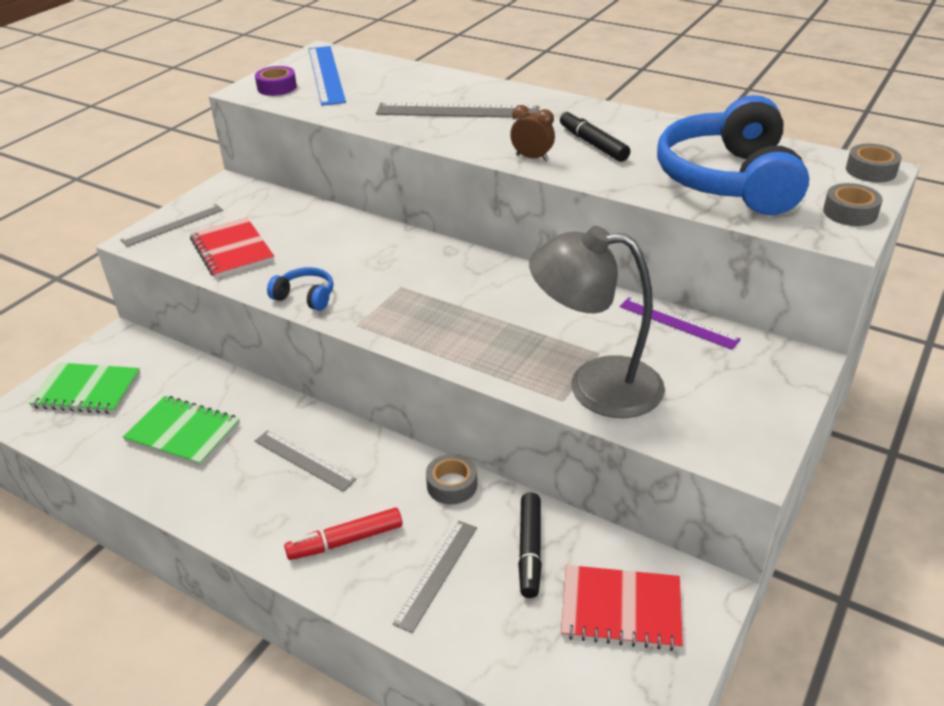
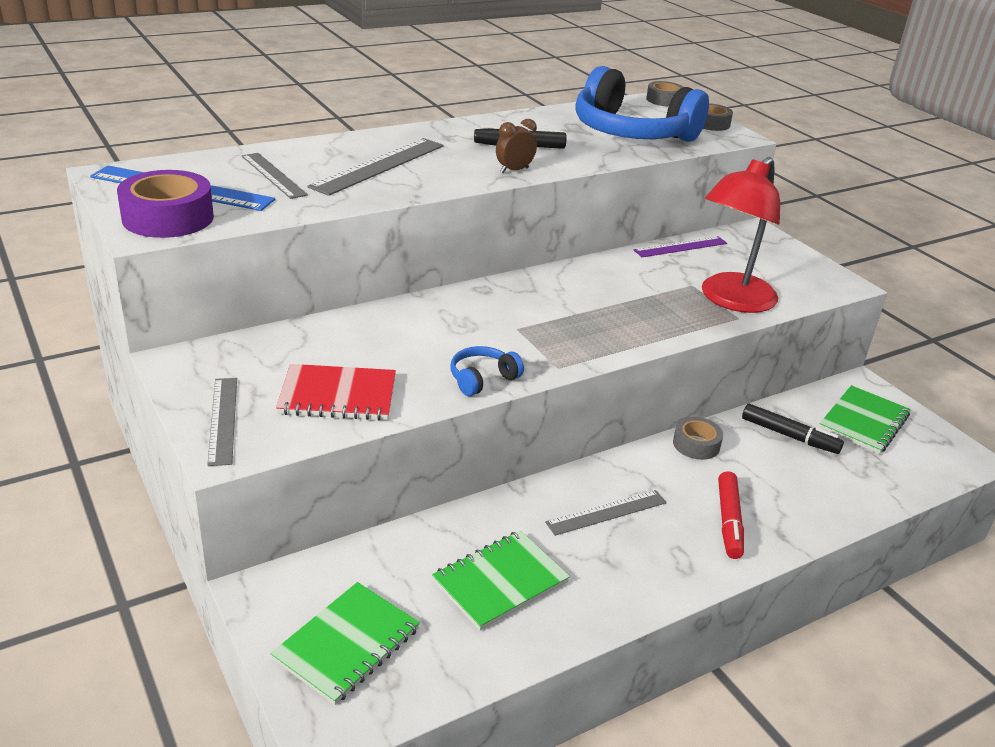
camera: 65 degrees left, 5 degrees down
purple tape [255,66,297,96] -> purple tape [117,170,214,238], size x1.69
grey ruler [392,521,477,633] -> grey ruler moved to [242,153,308,199]
grey lamp [529,226,665,418] -> red lamp [702,157,780,313]
red notebook [561,565,683,651] -> green notebook [819,385,910,454]

